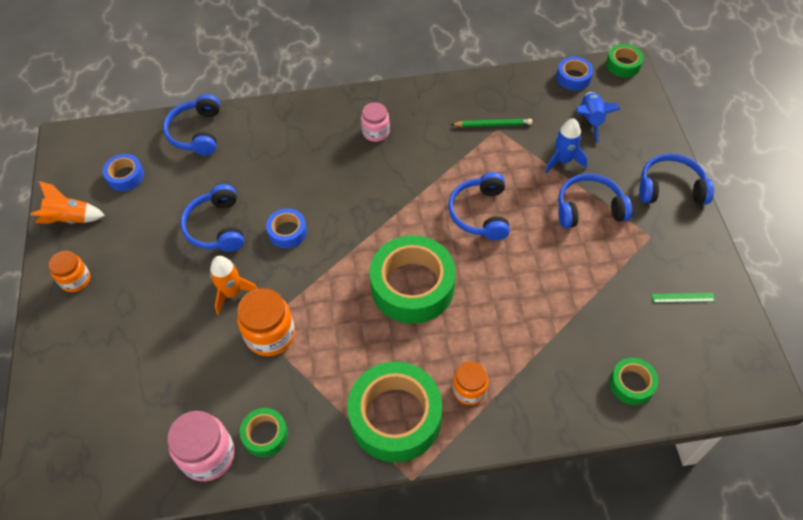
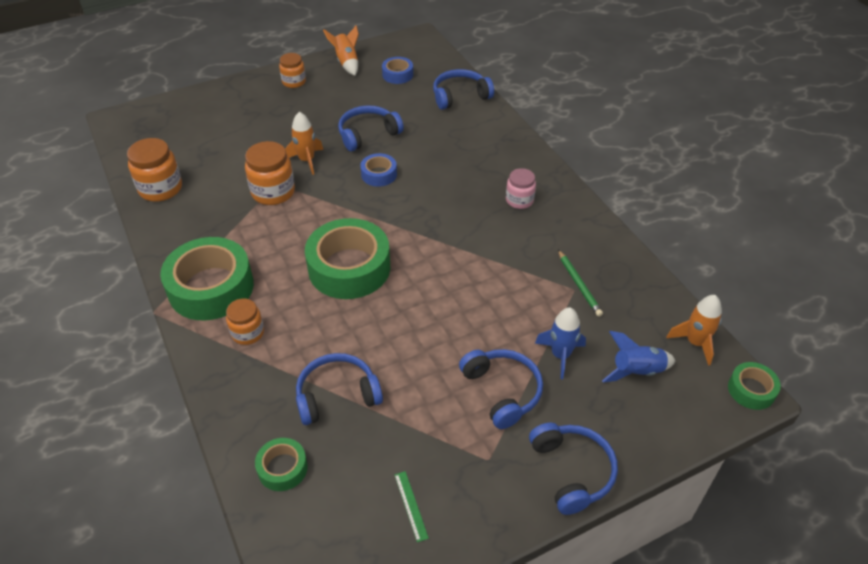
camera: 70 degrees right, 10 degrees down
pink jar [167,411,235,481] -> orange jar [127,138,182,202]
green tape [240,408,288,457] -> none
blue headphones [448,172,510,240] -> blue headphones moved to [296,353,383,425]
blue tape [556,57,593,90] -> orange rocket [666,295,722,366]

